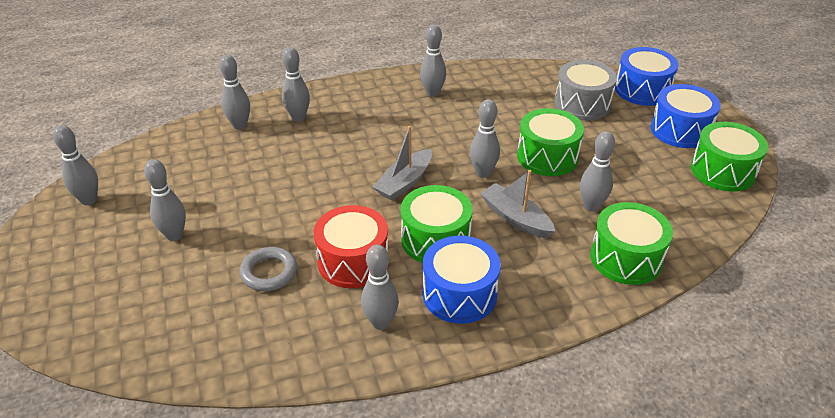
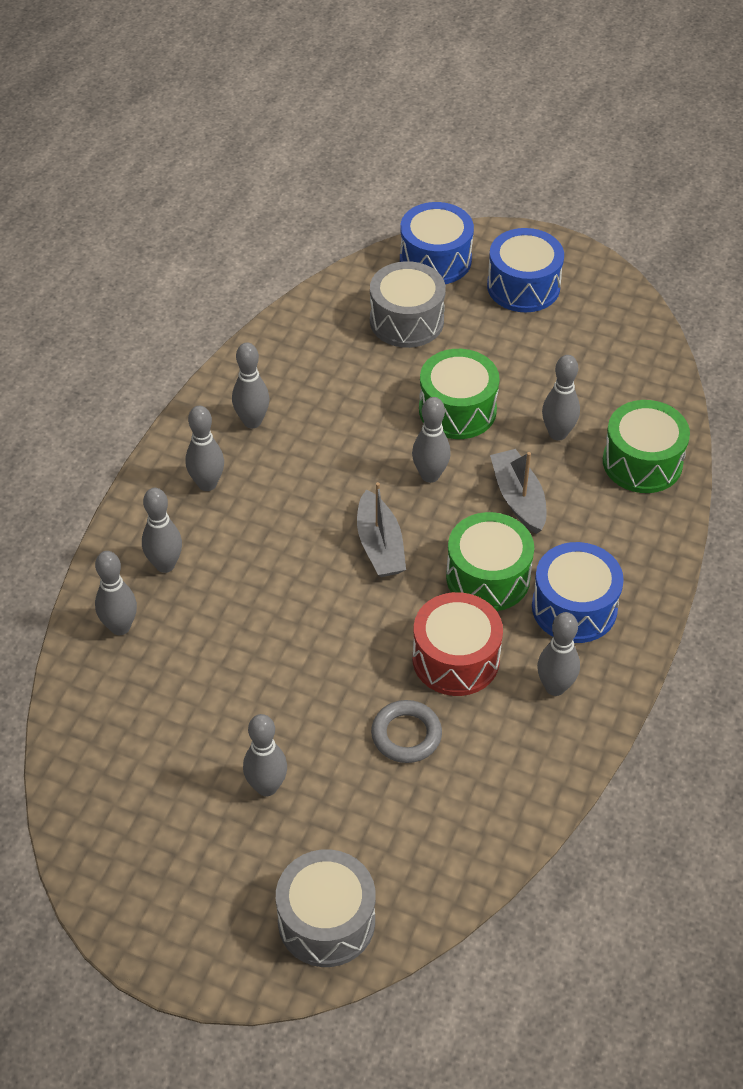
camera: 50 degrees left, 10 degrees up
grey bowling pin [53,125,98,205] -> grey bowling pin moved to [186,406,224,491]
grey boat [480,170,555,238] -> grey boat turned 75 degrees clockwise [490,449,546,534]
green drum [691,122,768,191] -> none
none -> grey drum [276,849,375,967]

